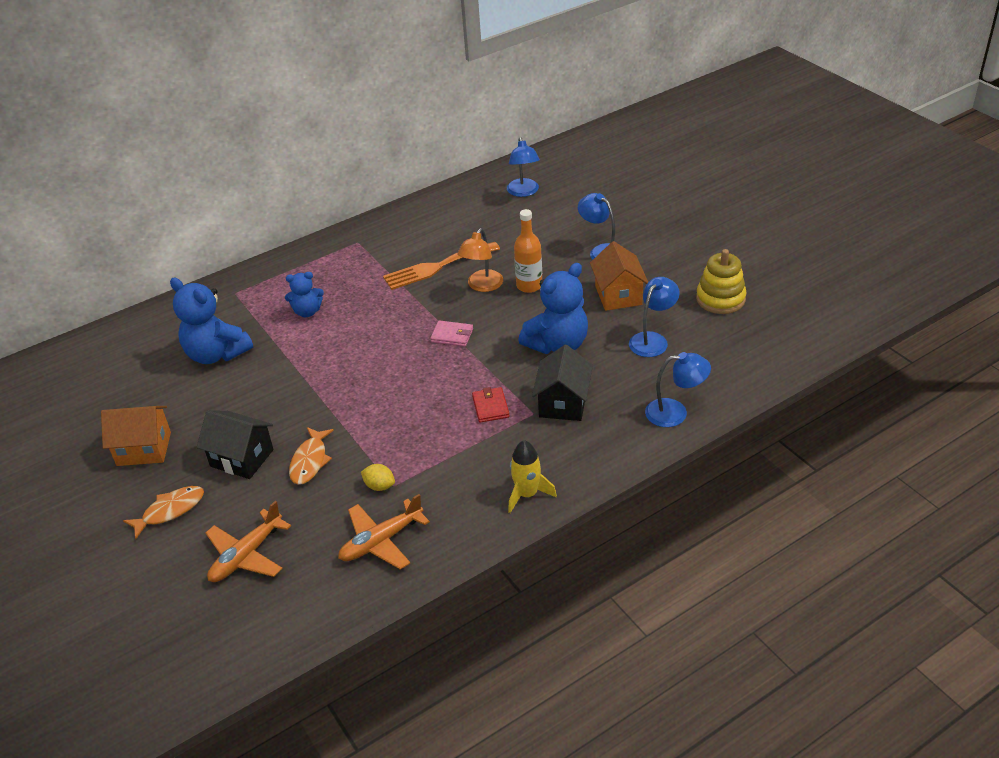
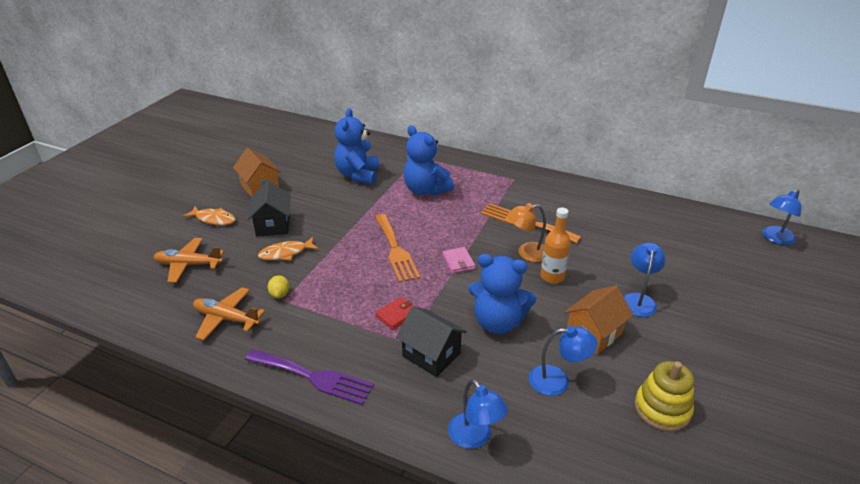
camera: 55 degrees right, 5 degrees down
blue teddy bear [285,272,324,317] -> blue teddy bear [404,125,454,196], size x1.75
blue lamp [507,137,540,197] -> blue lamp moved to [763,189,801,245]
yellow rocket [508,440,557,513] -> purple fork [245,349,374,405]
black house [532,345,593,421] -> black house turned 60 degrees clockwise [396,306,467,377]
none -> orange fork [375,214,420,283]

